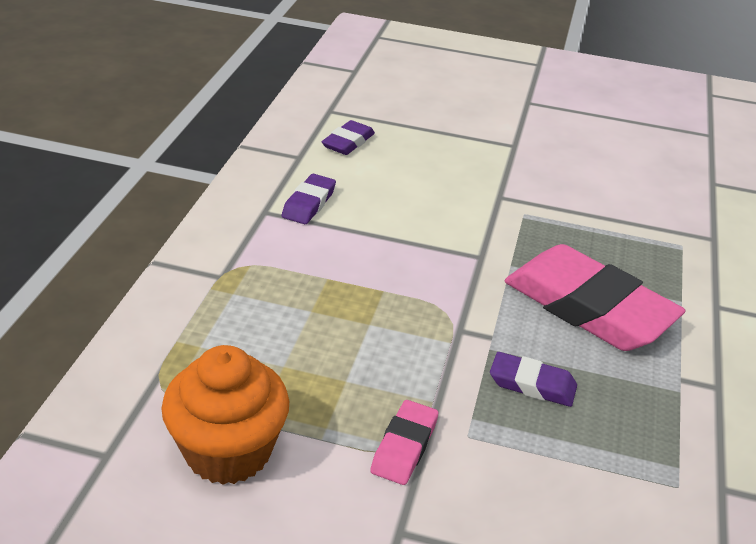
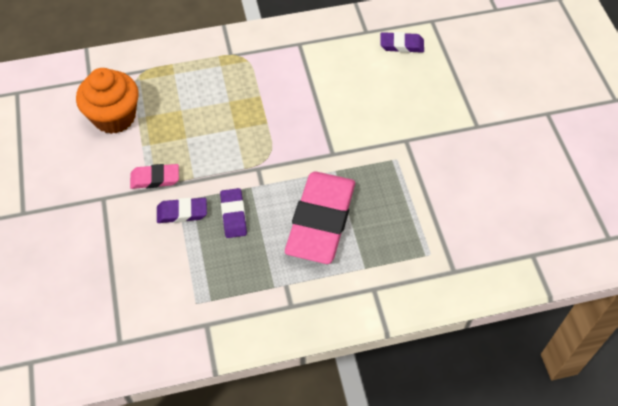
camera: 65 degrees right, 20 degrees up
purple eraser [282,174,336,224] -> purple eraser moved to [157,198,207,223]

